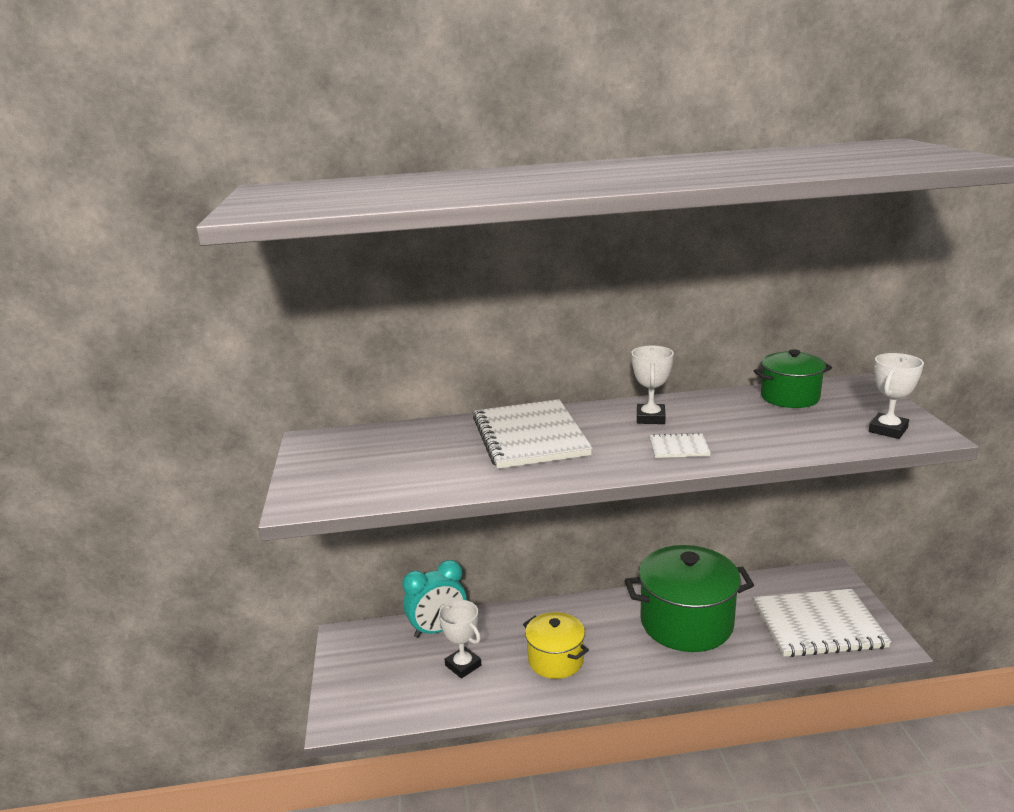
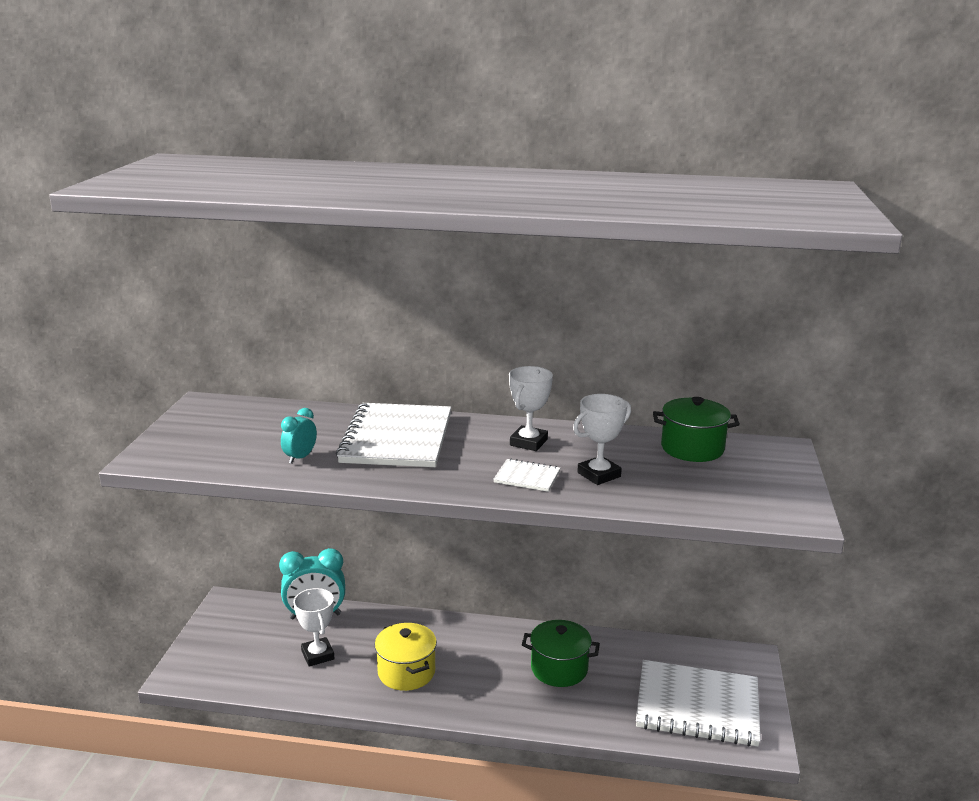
camera: 15 degrees right, 0 degrees up
green pot [625,545,754,652] -> green pot [522,620,600,687], size x0.58
white trophy [869,353,924,439] -> white trophy moved to [573,394,631,485]
none -> turquoise clock [281,408,317,464]

